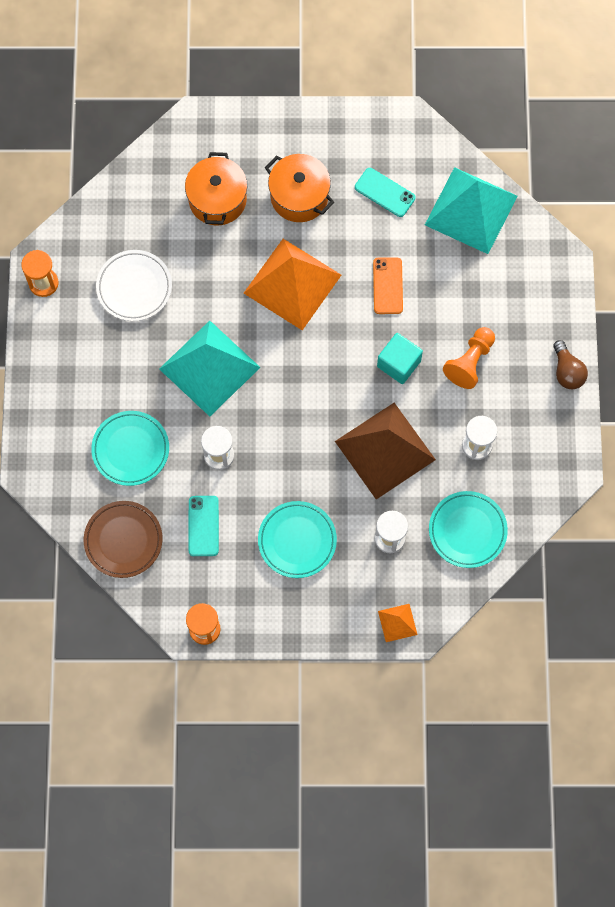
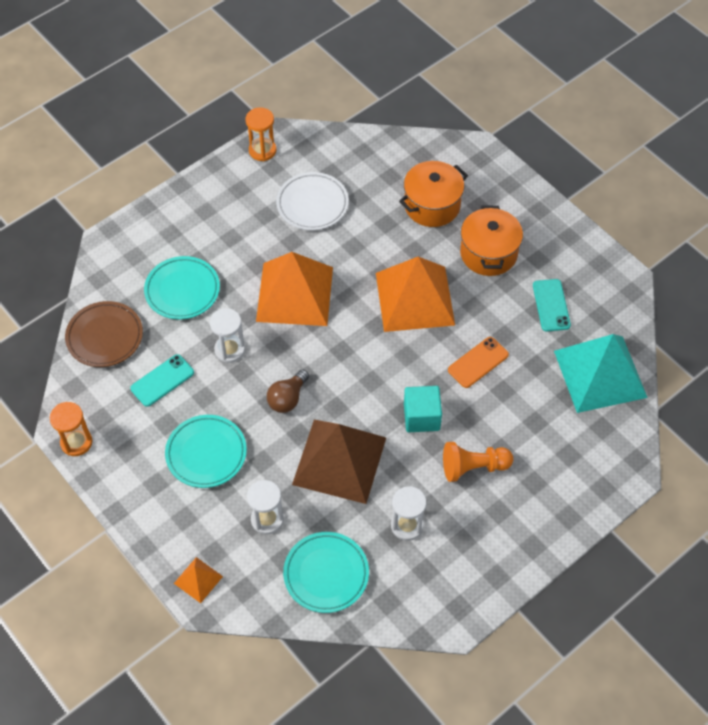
camera: 50 degrees right, 15 degrees down
turquoise pyramid [159,320,261,417] -> orange pyramid [256,252,333,326]
brown light bulb [553,340,588,389] -> brown light bulb moved to [267,369,309,413]

